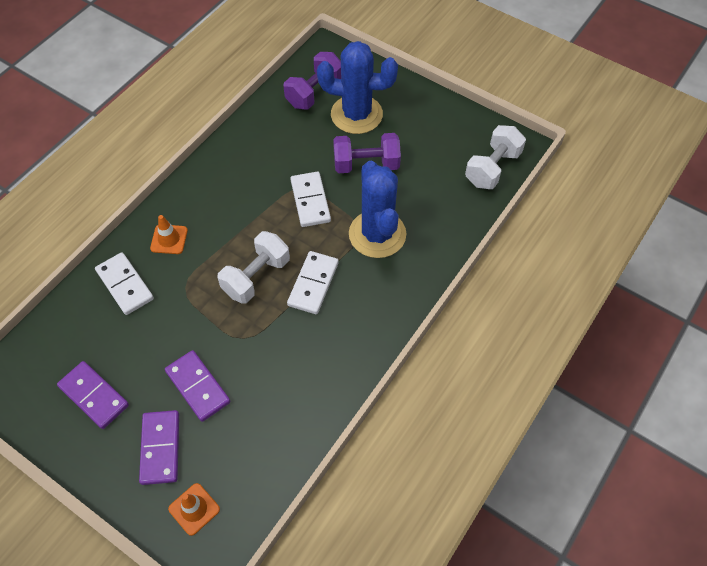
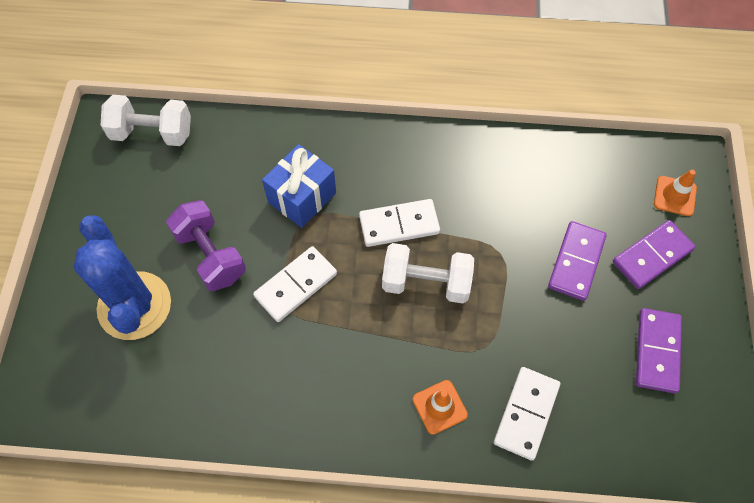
camera: 120 degrees left, 5 degrees up
purple dumbbell [284,52,341,110] -> none
blue cactus [349,161,406,258] -> blue gift [262,144,336,228]

